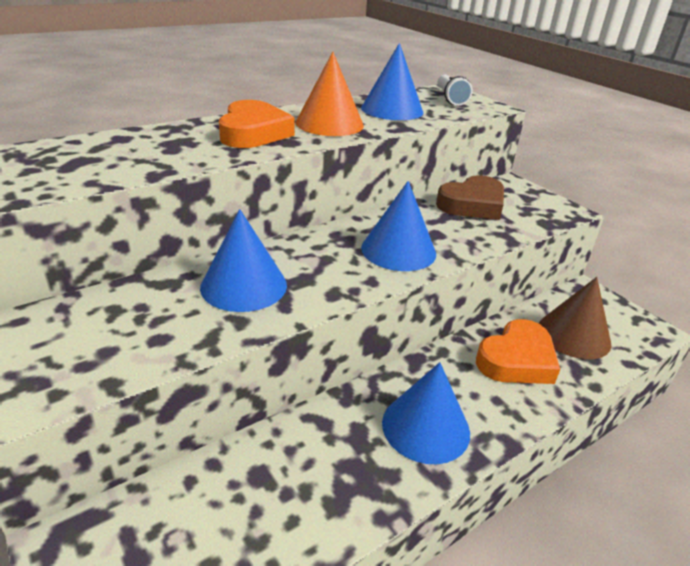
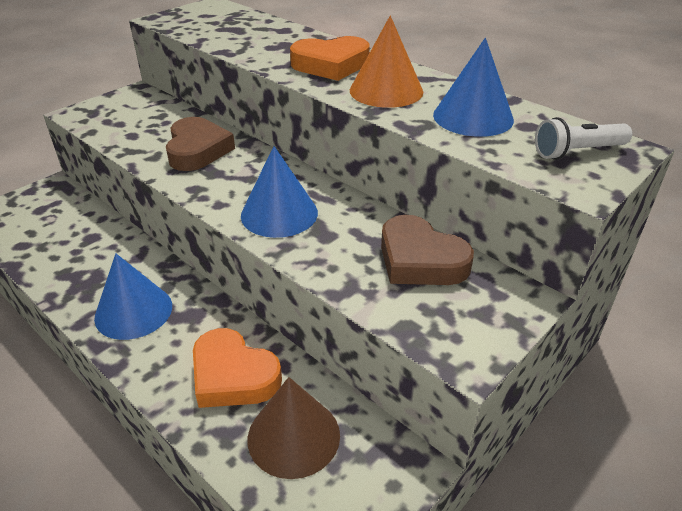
camera: 80 degrees right, 5 degrees up
blue cone [200,209,287,312] -> brown heart [166,117,235,171]

